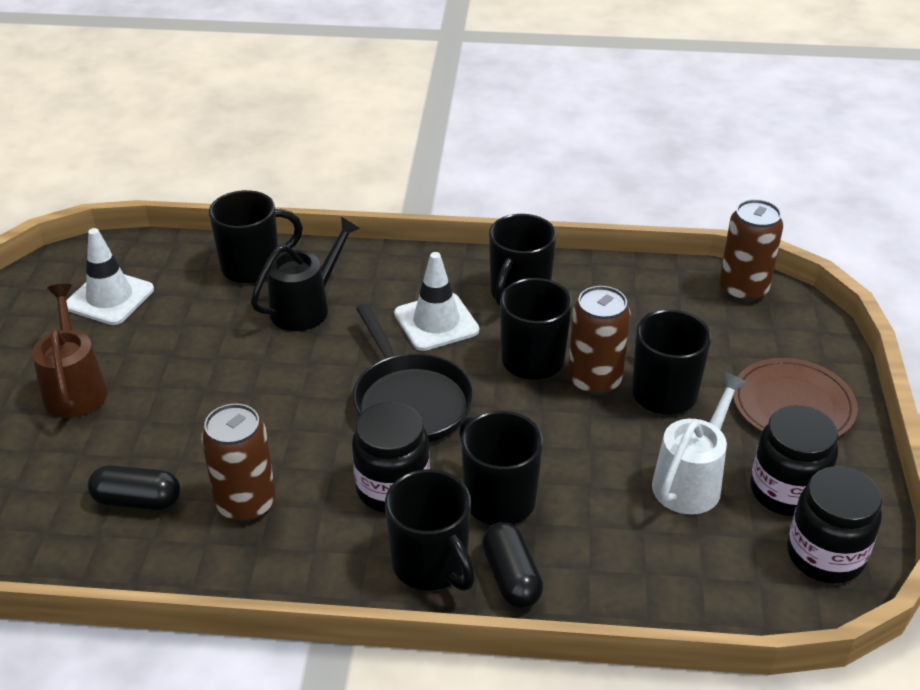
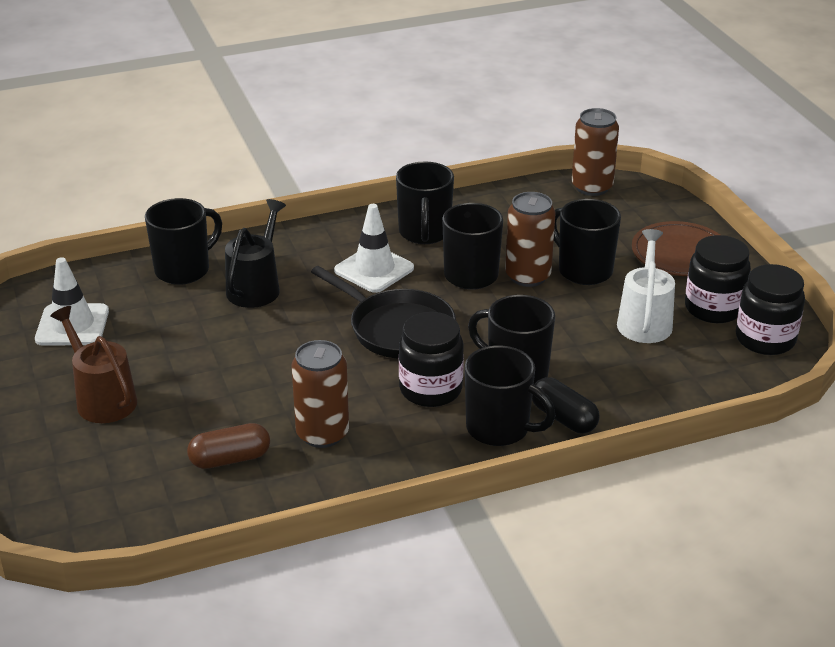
camera: 25 degrees left, 5 degrees down
black capsule [88,465,180,510] -> brown capsule [187,423,270,469]

